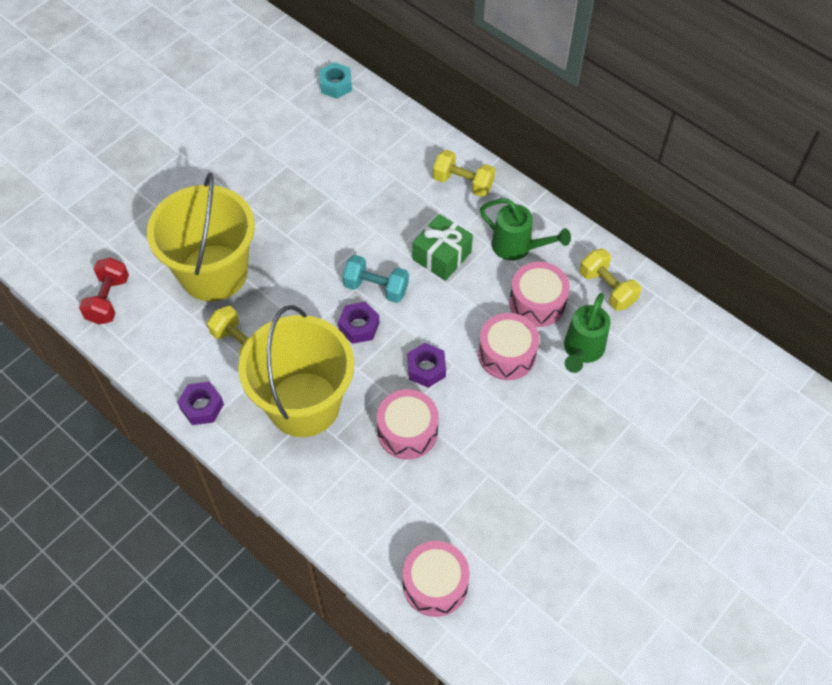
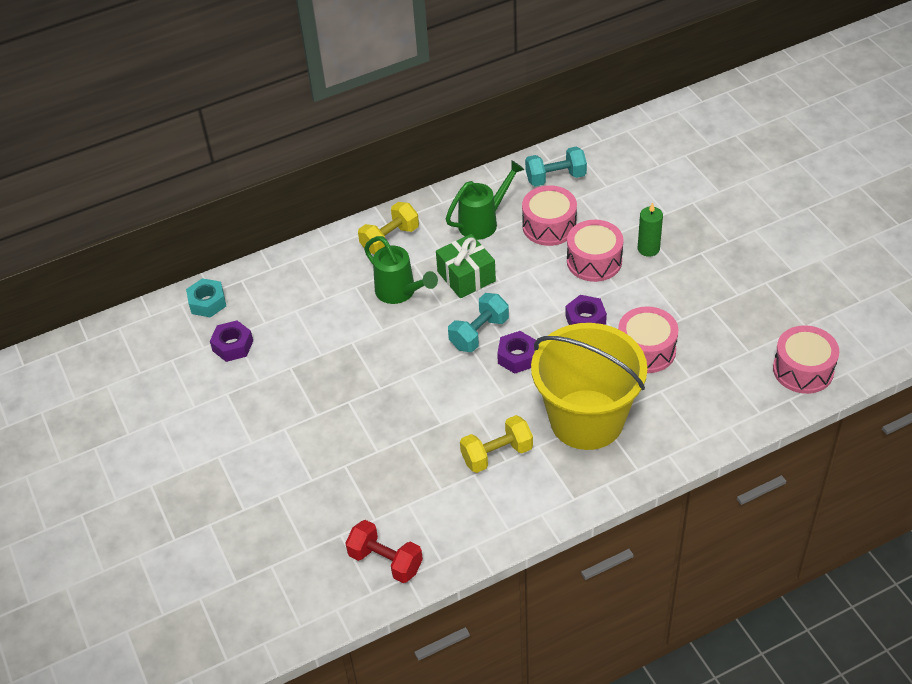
camera: 65 degrees left, 10 degrees down
yellow bucket [147,173,255,302] -> none
purple nut [177,382,224,425] -> purple nut moved to [210,320,253,362]
green watering can [564,293,610,373] -> green watering can moved to [364,236,438,304]
yellow dumbbell [580,249,641,311] -> turquoise dumbbell [525,146,587,186]
none -> green candle [638,202,663,257]

